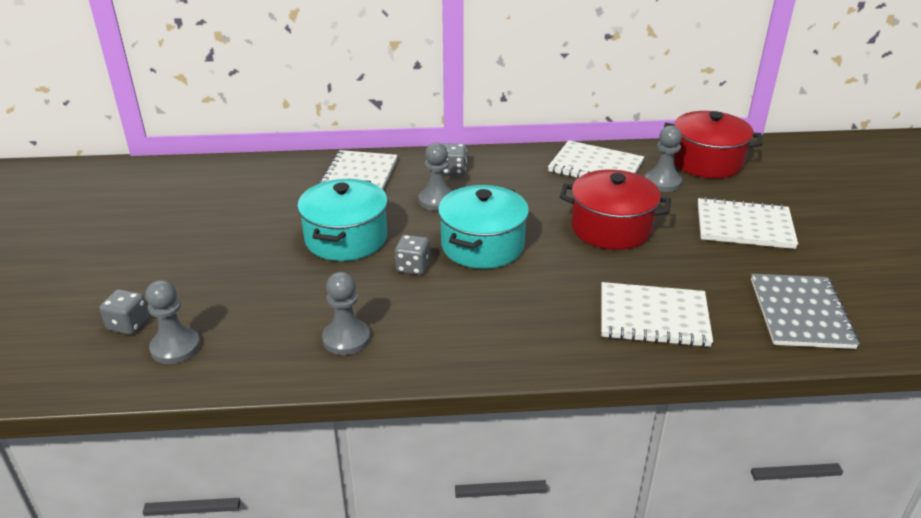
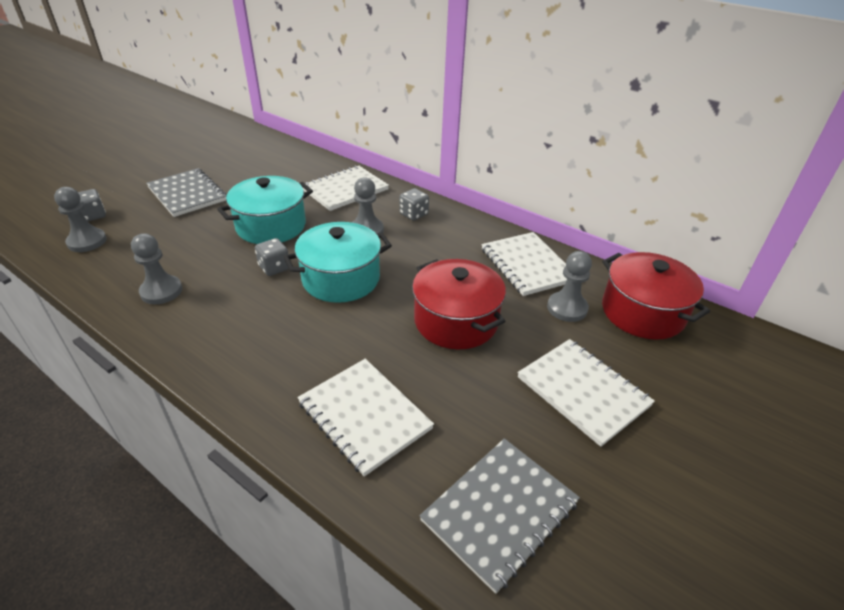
camera: 40 degrees right, 5 degrees up
none -> grey notebook [146,168,227,217]

